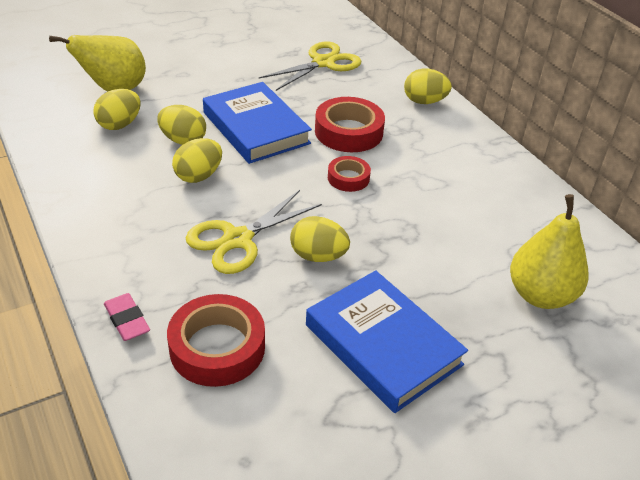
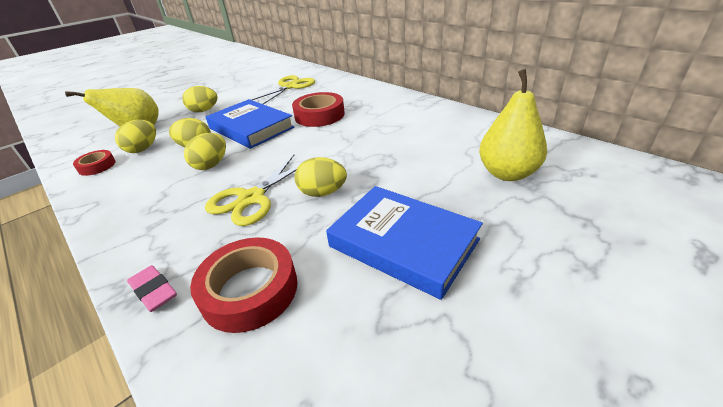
camera: 10 degrees left, 5 degrees down
red tape [328,156,371,192] -> red tape moved to [73,150,116,176]
yellow egg [404,69,452,104] -> yellow egg moved to [182,86,218,112]

